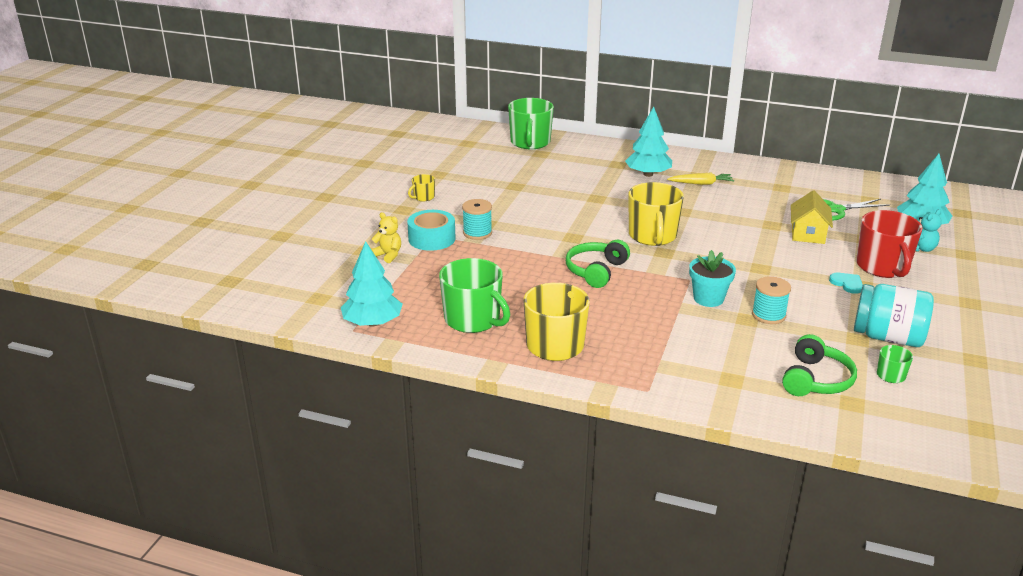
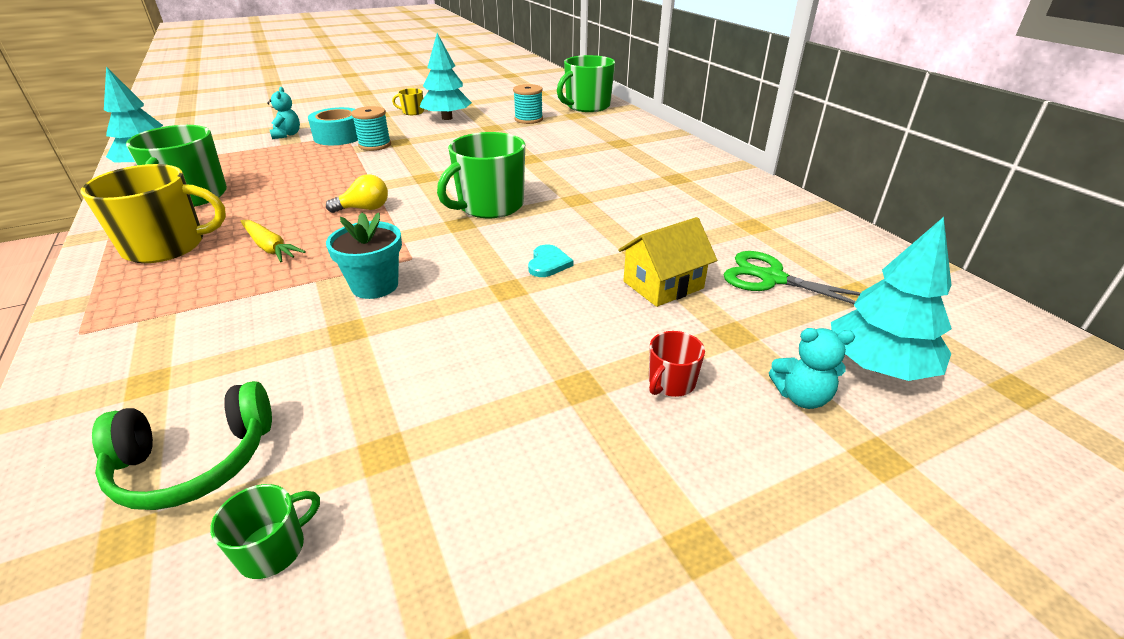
camera: 45 degrees right, 5 degrees up
yellow teddy bear [371,212,401,263] -> turquoise teddy bear [267,87,300,139]
green headphones [566,240,630,288] -> yellow light bulb [326,174,388,213]
turquoise tree [625,107,672,177] -> turquoise tree moved to [420,33,472,120]
yellow mug [629,182,684,246] -> green mug [437,132,525,218]
yellow carrot [667,172,734,185] -> yellow carrot moved to [241,220,306,262]
turquoise spool [752,276,791,324] -> turquoise spool moved to [513,84,543,124]
turquoise heart [829,273,863,294] -> turquoise heart moved to [528,244,573,277]
turquoise jar [854,284,934,347] -> none
red mug [856,210,923,278] -> red mug [649,331,705,397], size x0.46

